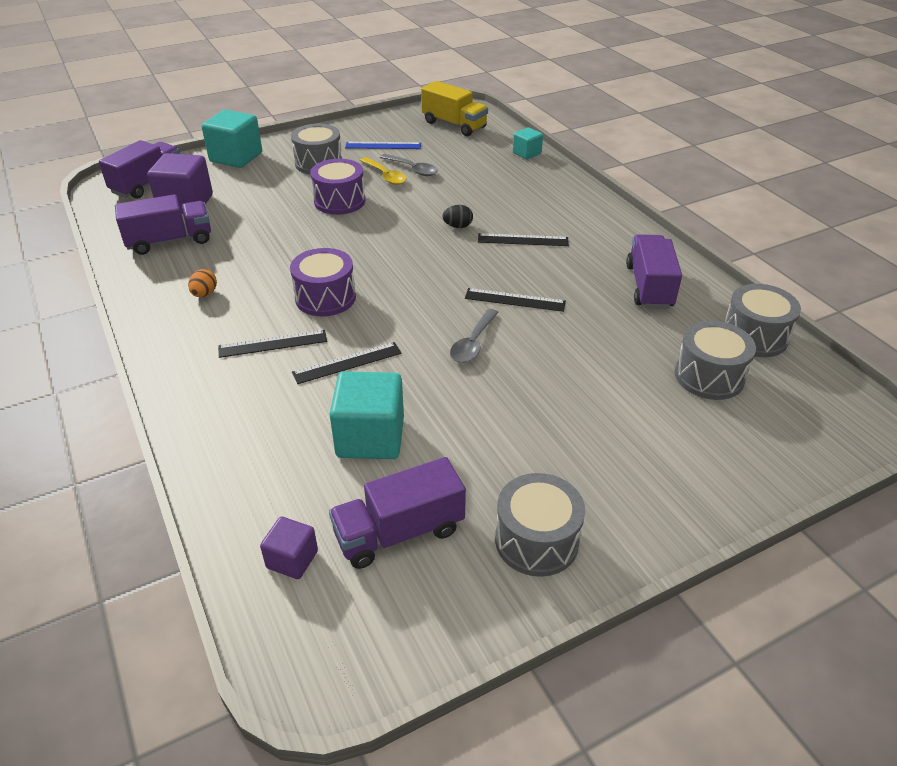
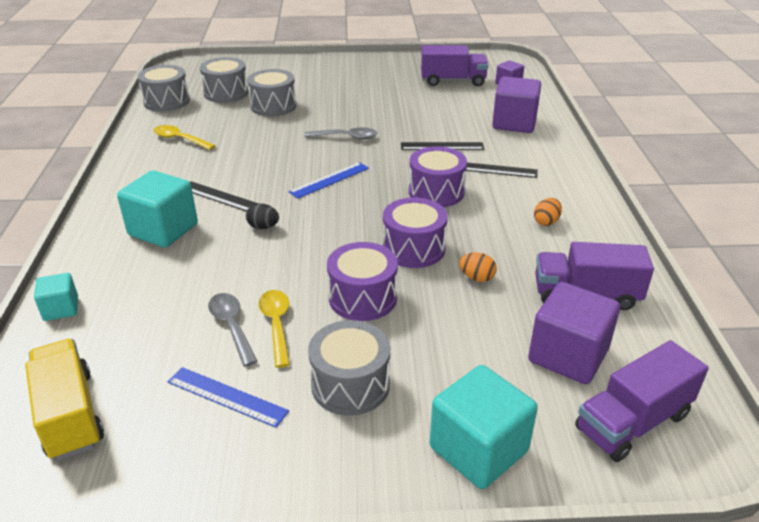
camera: 155 degrees left, 5 degrees down
turquoise cube [330,371,404,459] -> turquoise cube moved to [117,170,198,247]
grey spoon [450,309,499,363] -> grey spoon turned 45 degrees clockwise [304,127,377,140]
black ruler [465,288,566,312] -> none
grey drum [495,473,585,577] -> grey drum moved to [247,69,296,117]
purple truck [626,234,682,309] -> yellow spoon [153,125,216,150]
none -> blue ruler [288,162,369,199]
none -> purple drum [383,197,448,268]
none -> orange egg [459,253,497,282]
none -> purple cube [492,76,541,133]

